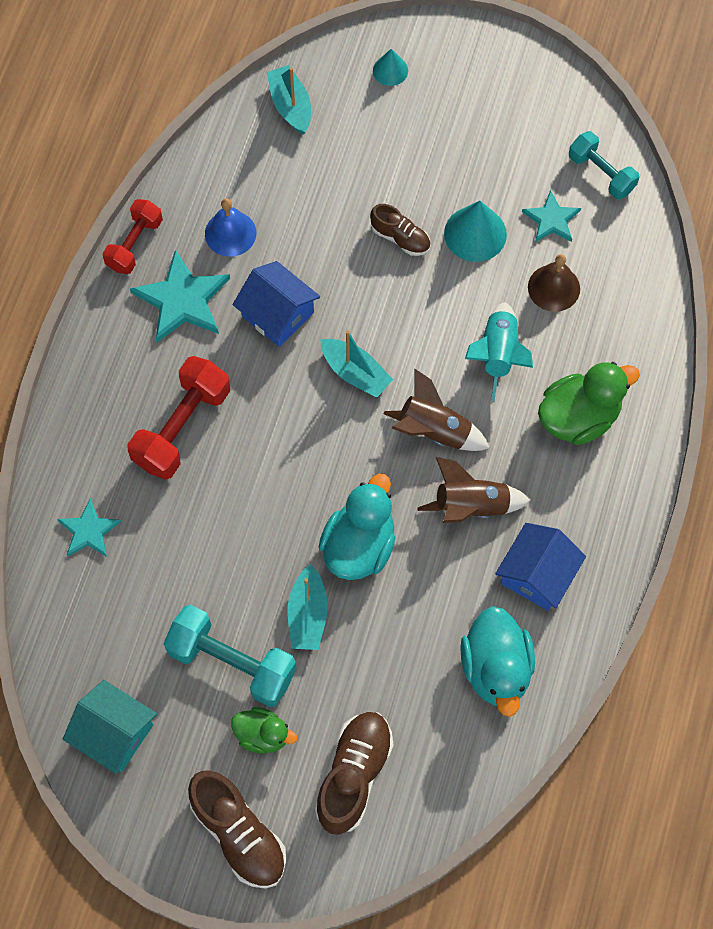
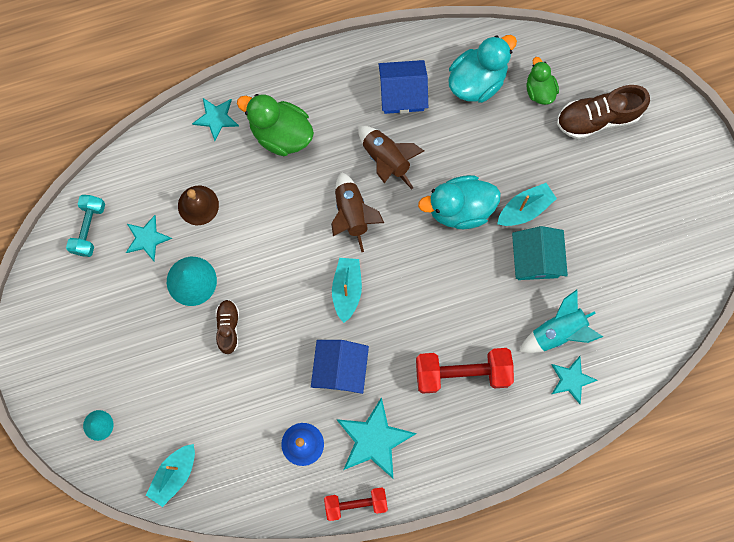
camera: 125 degrees left, 10 degrees up
turquoise house [63,680,157,774] -> turquoise house moved to [512,226,568,280]
turquoise dumbbell [163,605,297,707] -> none
brown shoe [188,771,286,889] -> none
green duck [231,707,297,754] -> green duck moved to [526,57,559,105]
turquoise rocket [465,302,533,402] -> turquoise rocket moved to [519,290,603,353]
none -> turquoise star [192,98,239,141]

